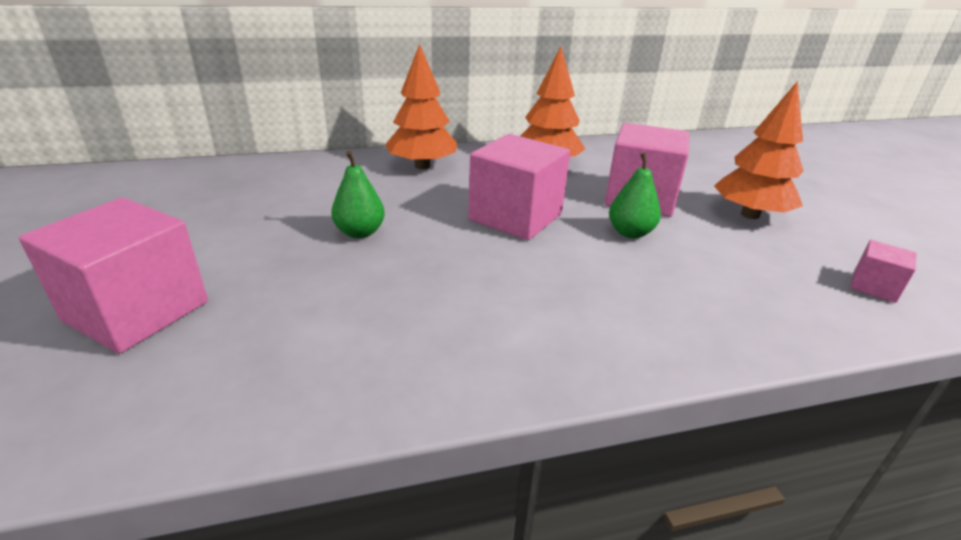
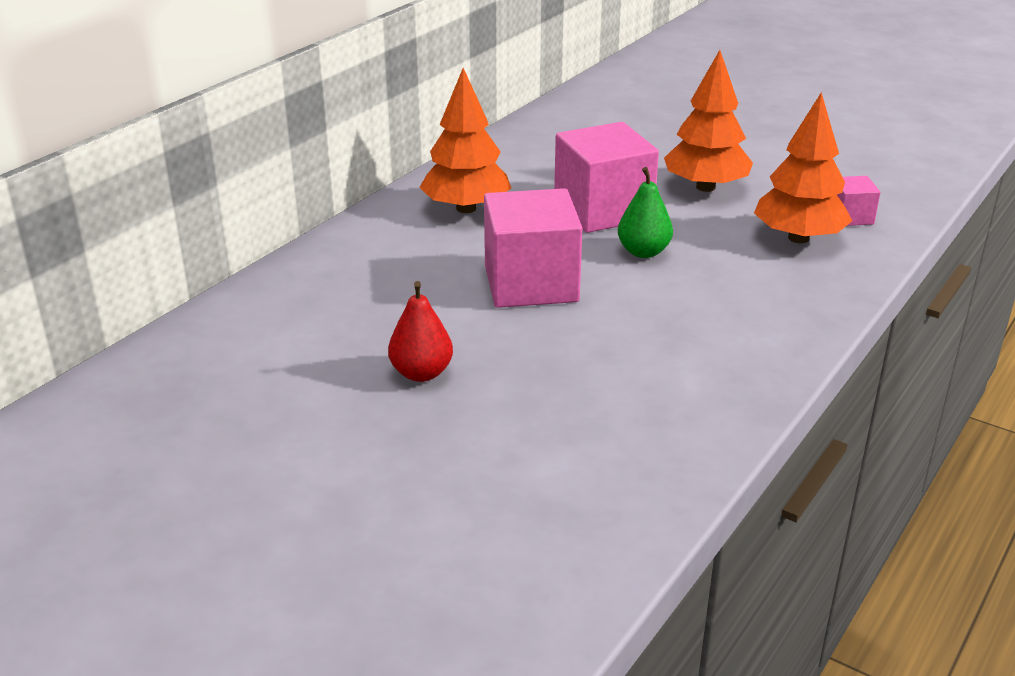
camera: 40 degrees left, 0 degrees up
pink cube [19,198,208,354] -> none
green pear [331,151,385,238] -> red pear [388,281,453,382]
orange tree [385,44,457,169] -> orange tree moved to [754,92,852,243]

